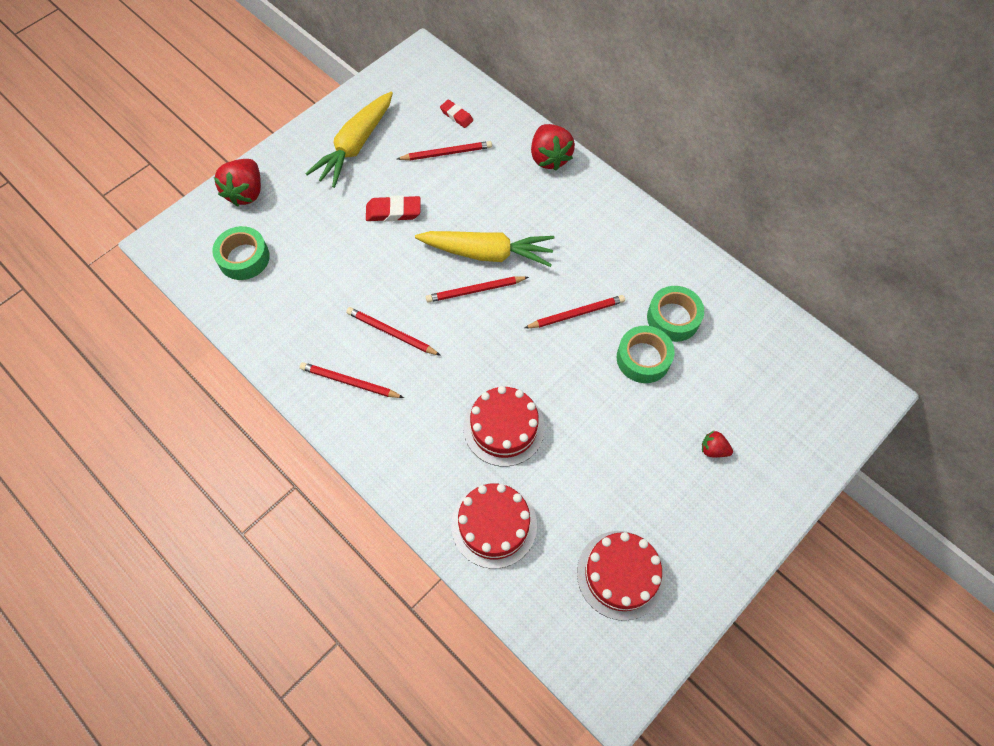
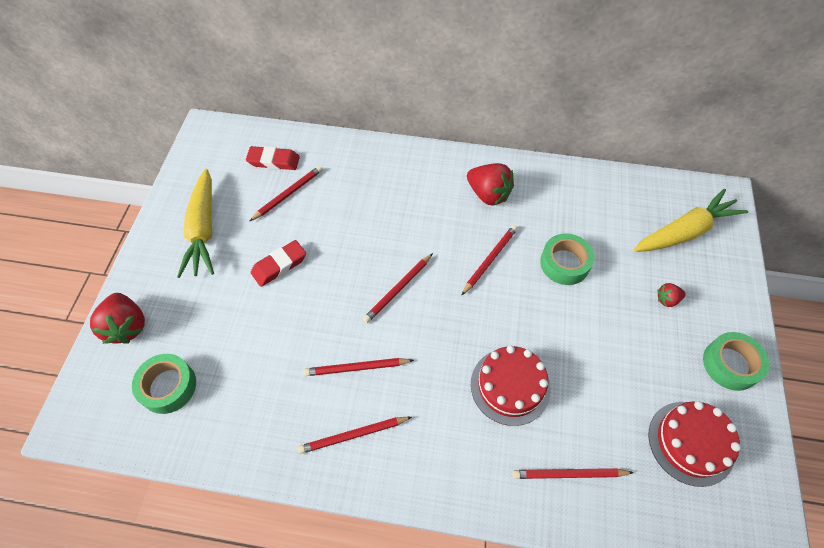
camera: 35 degrees left, 5 degrees down
yellow carrot [415,231,555,267] -> yellow carrot moved to [634,189,748,252]
red eraser [440,100,473,128] -> red eraser [246,146,300,170], size x1.52
red cake [451,483,537,569] -> red pencil [512,468,634,479]
red strawberry [531,124,575,170] -> red strawberry moved to [467,163,514,205]
green tape [647,286,704,342] -> green tape moved to [703,332,769,391]

